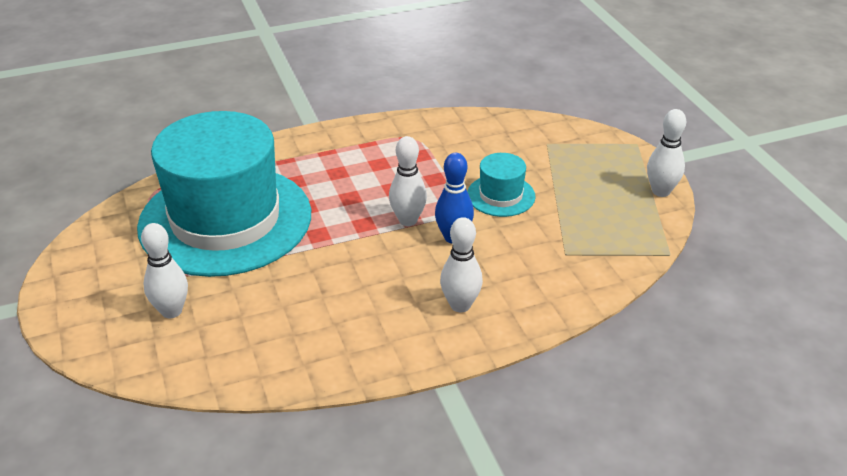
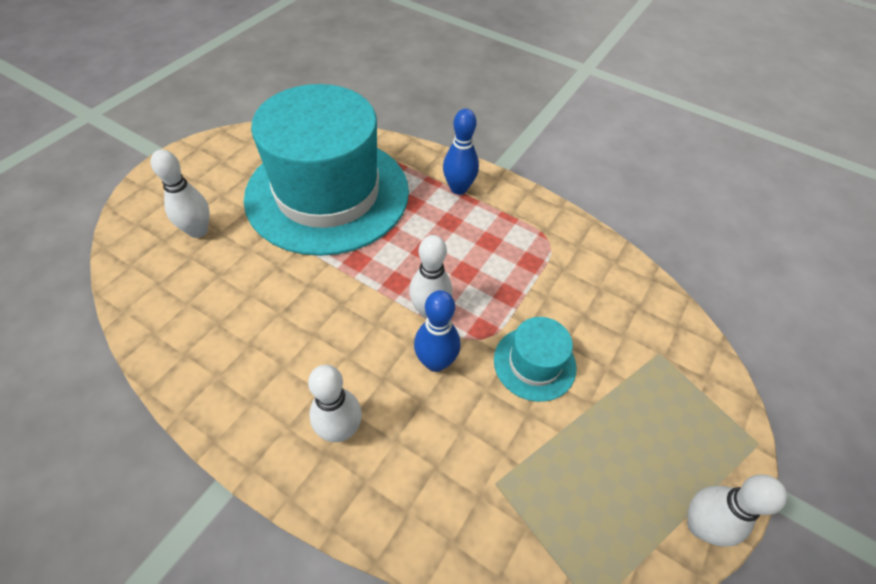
camera: 50 degrees right, 15 degrees up
none -> blue bowling pin [443,109,479,195]

